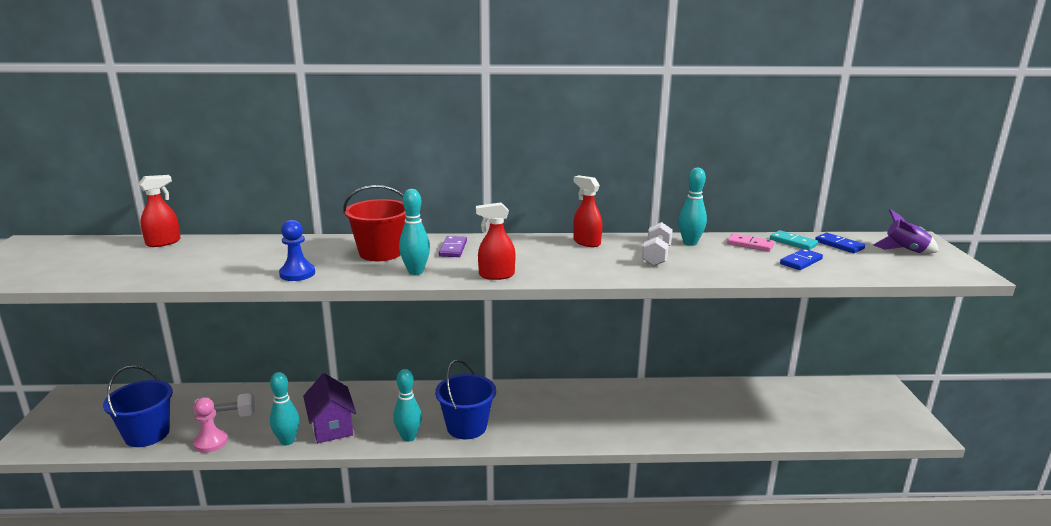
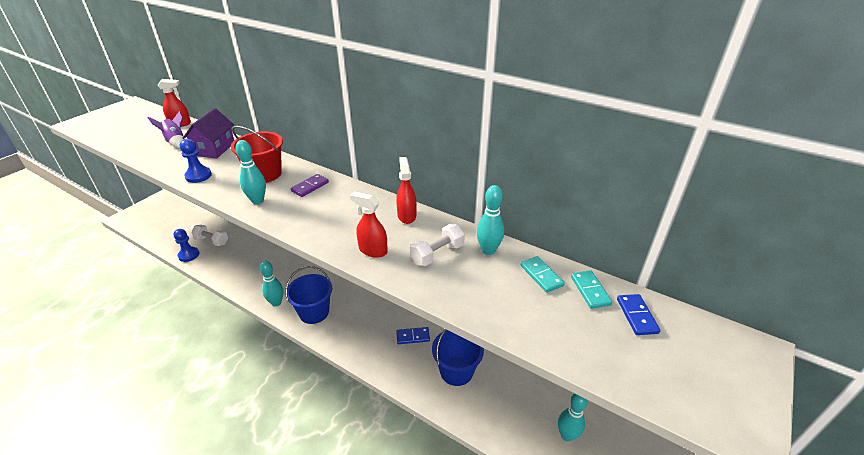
camera: 35 degrees right, 15 degrees up
blue bucket [103,366,173,447] -> blue bucket moved to [432,329,484,386]
pink pawn [193,397,228,453] -> blue pawn [174,229,199,262]
turquoise bowling pin [270,372,299,445] -> turquoise bowling pin moved to [558,393,588,442]
purple house [303,373,356,443] -> purple house moved to [183,108,234,159]
red spray bottle [476,202,516,280] -> red spray bottle moved to [350,191,388,258]
pink domino [727,233,775,252] -> turquoise domino [521,256,565,293]
blue domino [780,249,823,270] -> blue domino moved to [396,327,430,344]
purple rocket [873,209,939,254] -> purple rocket moved to [147,111,184,148]

